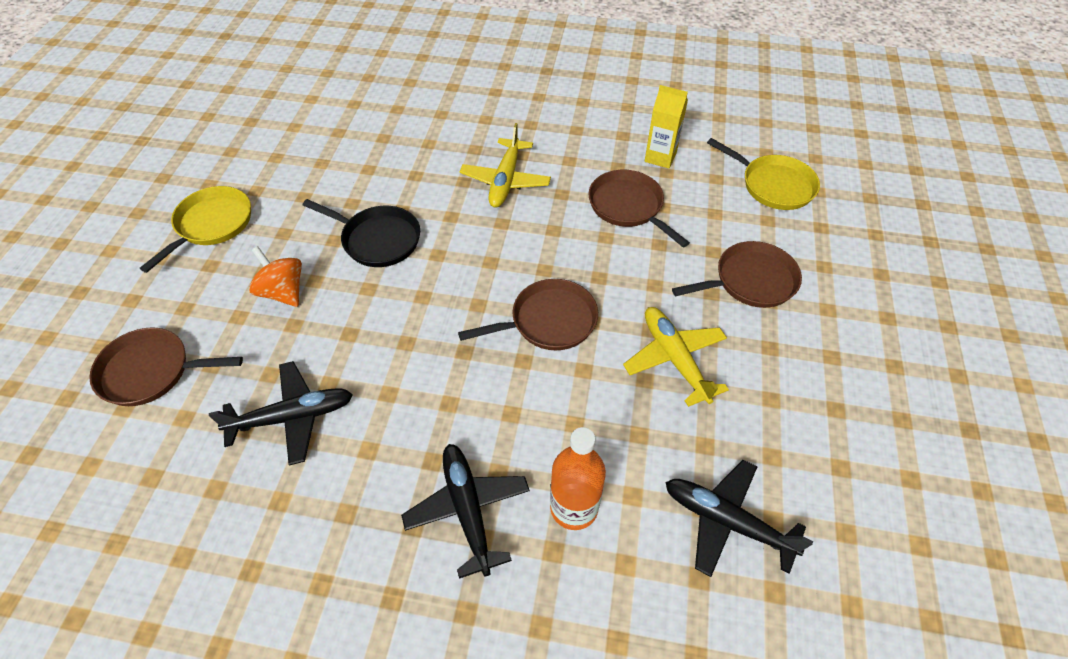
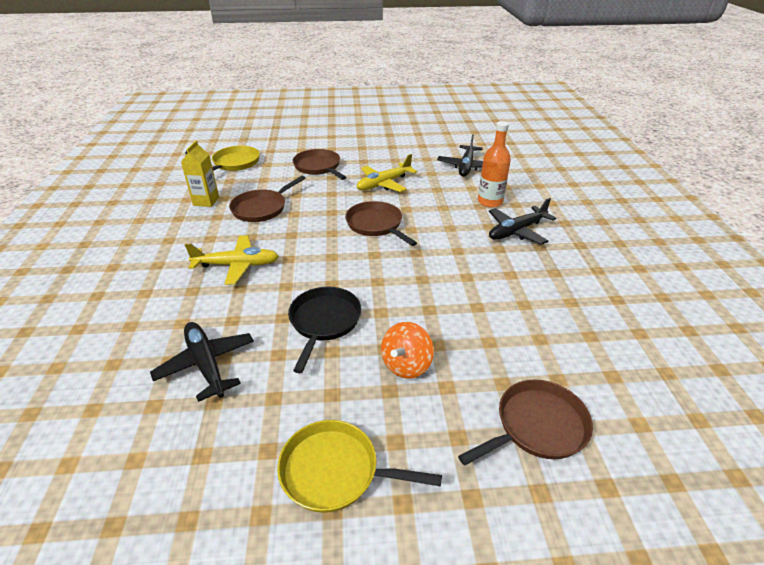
camera: 105 degrees left, 15 degrees down
brown pan [89,327,243,406] -> brown pan turned 105 degrees counterclockwise [458,379,593,466]
black plane [209,361,353,466] -> black plane moved to [150,322,254,402]

